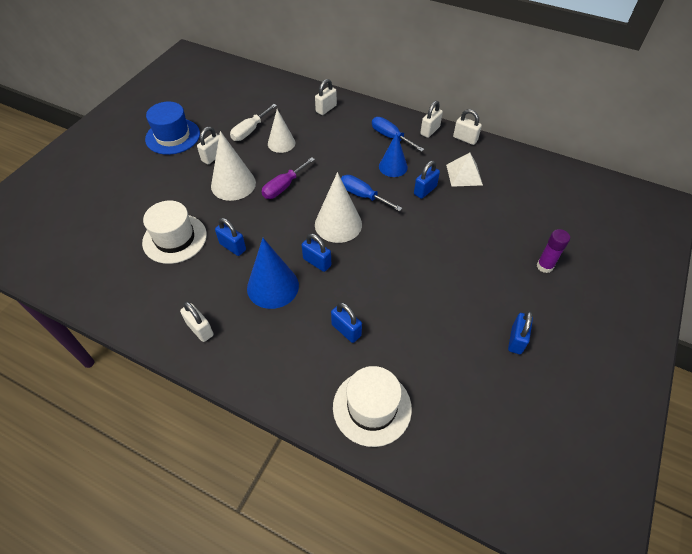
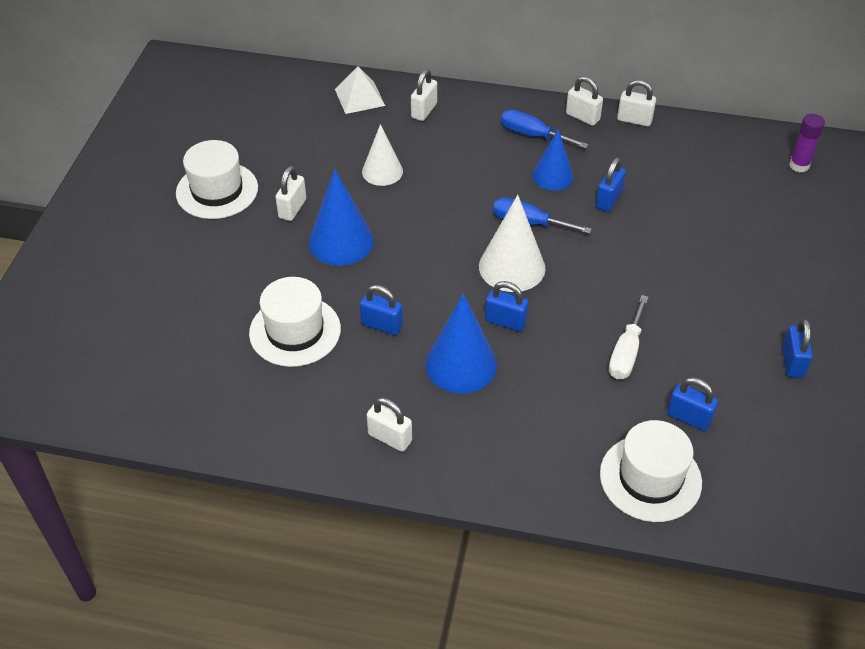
camera: 15 degrees left, 5 degrees down
blue hat [145,102,200,155] -> white hat [176,140,258,219]
white cone [211,131,256,201] -> blue cone [309,169,374,266]
white screwdriver [230,104,277,141] -> white screwdriver moved to [609,295,648,380]
purple screwdriver [261,157,315,199] -> none
blue padlock [331,302,362,343] -> blue padlock moved to [667,377,718,431]
white padlock [420,101,443,138] -> white padlock turned 75 degrees counterclockwise [566,76,603,126]
white pyramid [446,153,483,187] -> white pyramid moved to [335,66,385,114]
purple glue stick [537,229,570,273] -> purple glue stick moved to [789,114,825,172]

